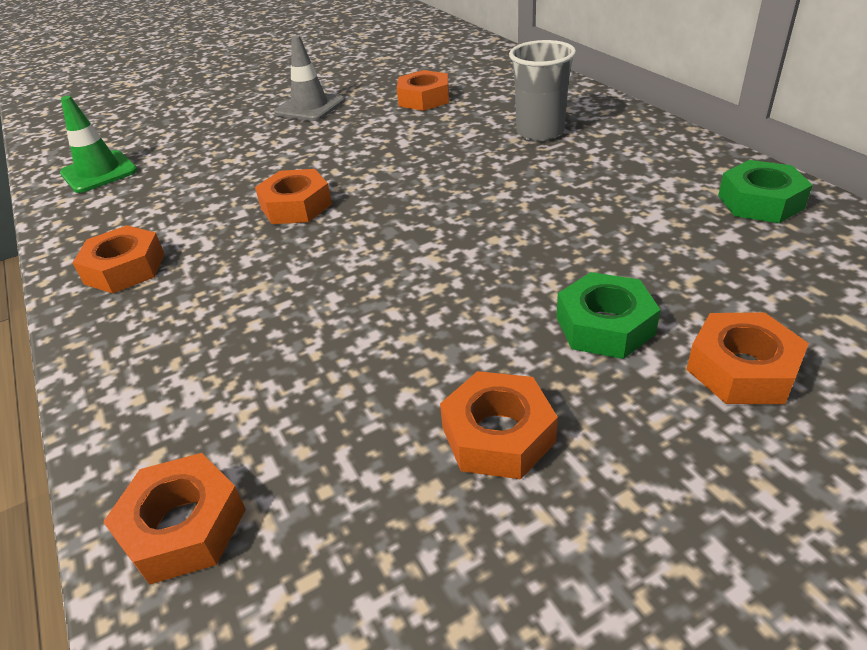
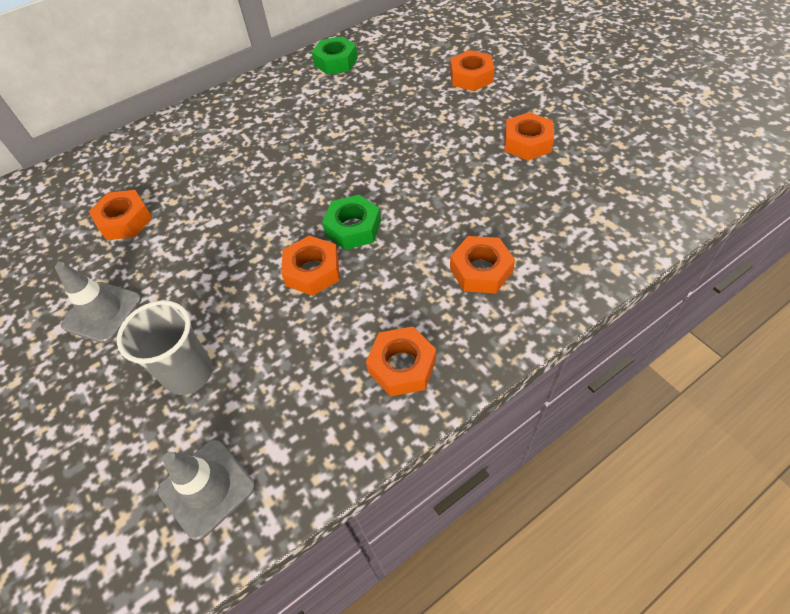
camera: 95 degrees left, 15 degrees up
green traffic cone [60,96,138,193] -> grey traffic cone [157,440,255,541]
orange nut [103,453,246,585] -> orange nut moved to [450,236,515,294]
grey cup [509,40,576,141] -> grey cup moved to [117,300,213,395]
green nut [557,272,660,359] -> green nut moved to [322,194,381,250]

